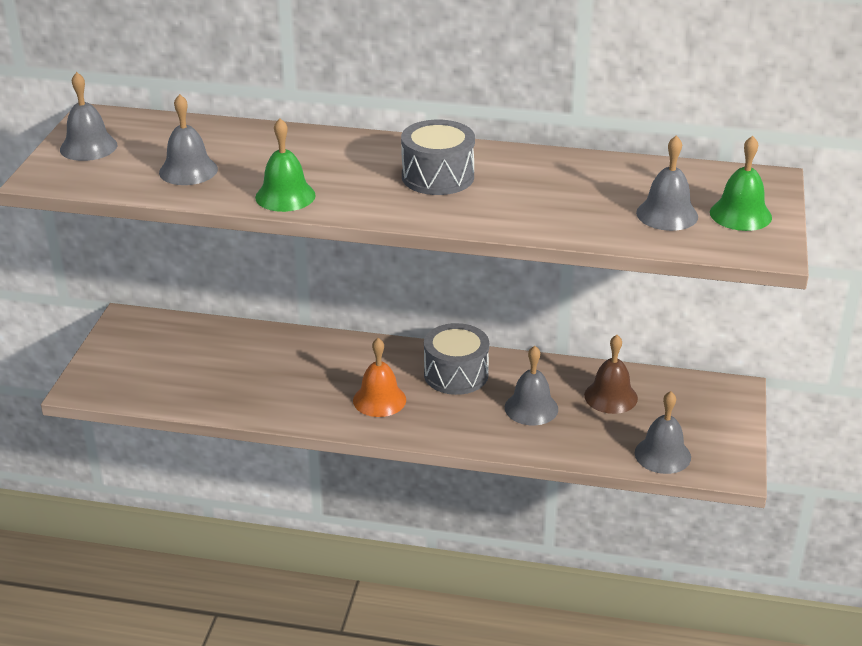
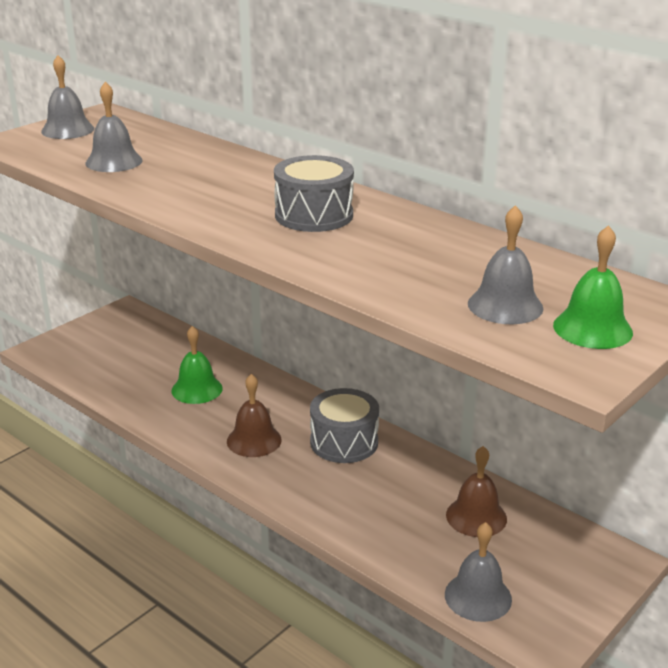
camera: 30 degrees right, 5 degrees down
green bell [255,118,316,212] -> green bell moved to [171,326,223,404]
orange bell [353,338,406,417] -> brown bell [227,374,282,457]
grey bell [505,346,558,425] -> none

